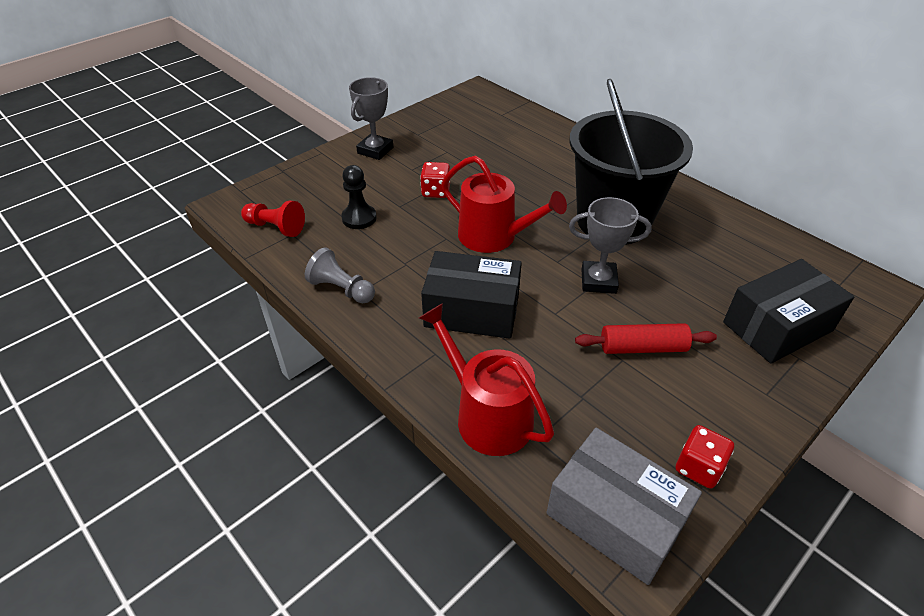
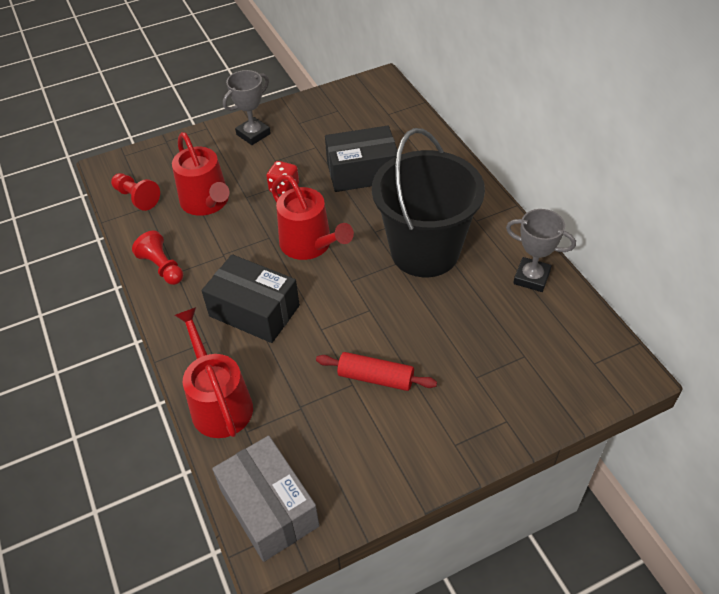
camera: 20 degrees right, 5 degrees up
grey pawn [305,247,375,304] -> red pawn [132,231,183,285]
black pawn [341,165,377,229] -> red watering can [172,132,229,216]
grey trophy [569,197,652,294] -> grey trophy moved to [506,209,576,292]
red dice [676,425,734,489] -> none
black box [723,259,854,364] -> black box moved to [325,126,397,192]

